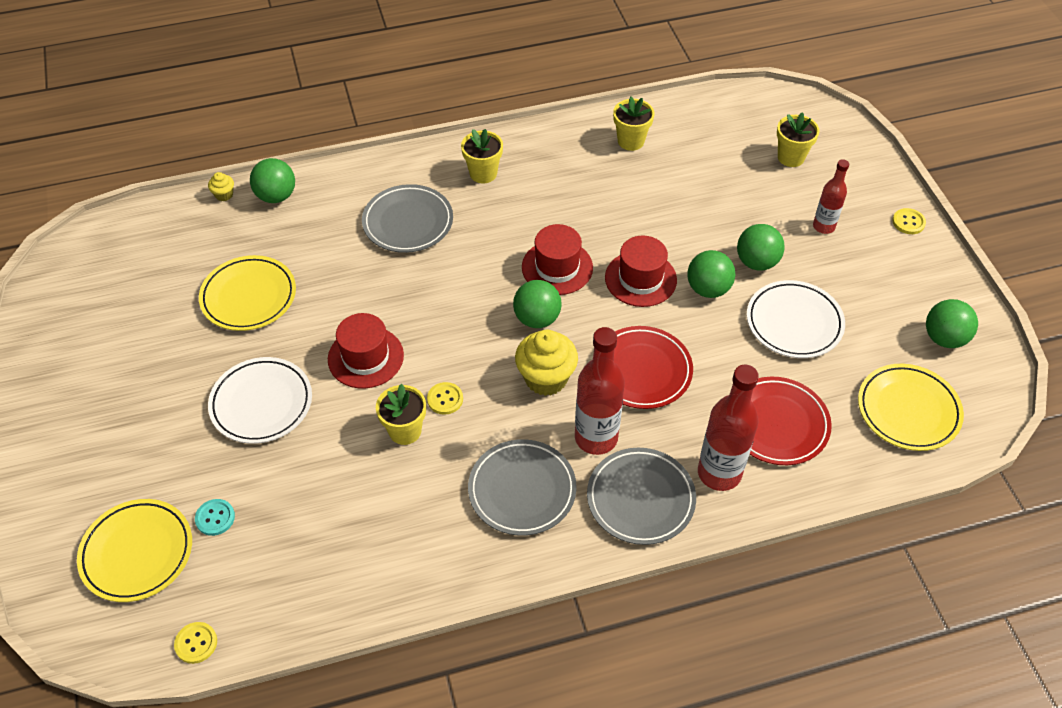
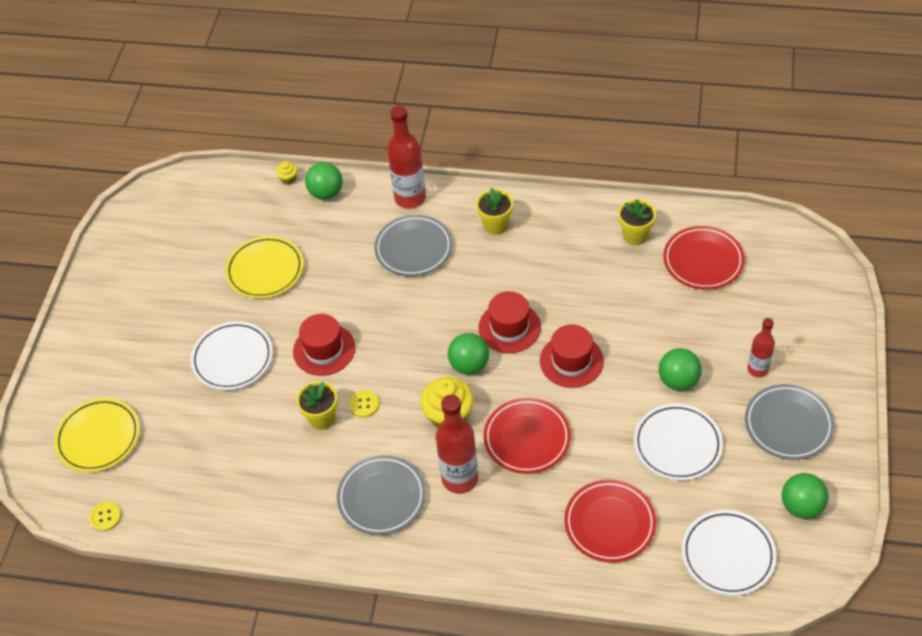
camera: 30 degrees right, 0 degrees up
turquoise button [195,499,235,536] -> none
grey plate [587,448,696,545] -> grey plate moved to [745,384,835,460]
green ball [687,250,736,298] -> none
red bottle [698,365,759,491] -> red bottle moved to [387,106,426,209]
yellow flower pot [777,112,820,167] -> none
yellow plate [858,364,964,451] -> white plate [682,510,777,596]
yellow button [892,208,926,234] -> none
none -> red plate [663,226,745,290]

